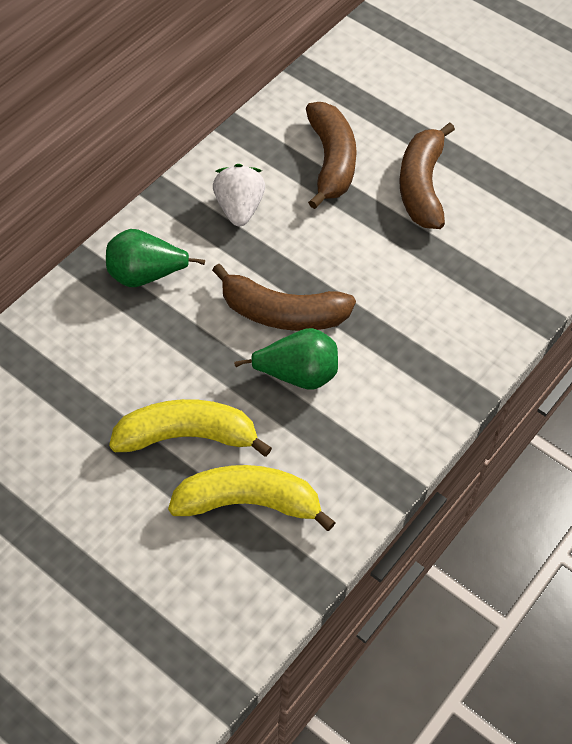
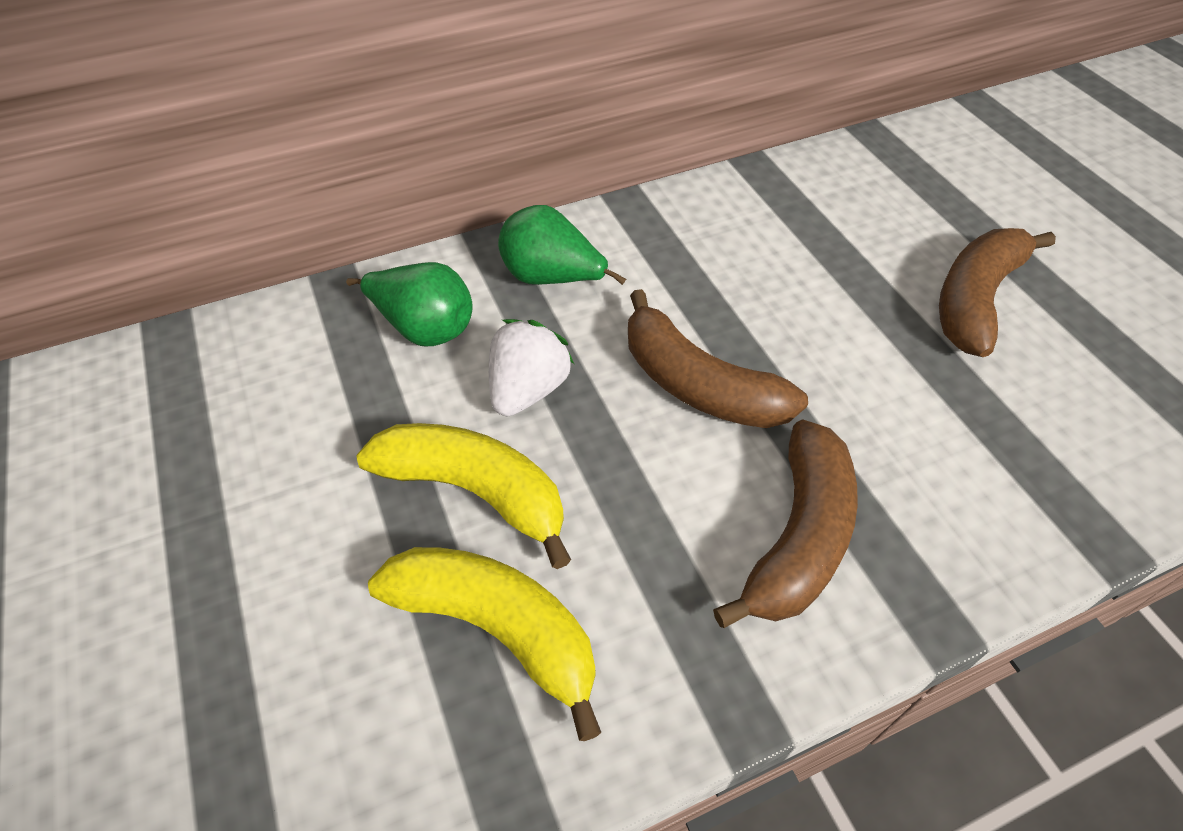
camera: 30 degrees right, 5 degrees down
white strawberry [213,164,265,226] -> white strawberry moved to [489,319,574,416]
green pear [234,328,338,390] -> green pear moved to [346,262,473,346]
brown banana [306,102,357,209] -> brown banana moved to [713,419,858,628]

